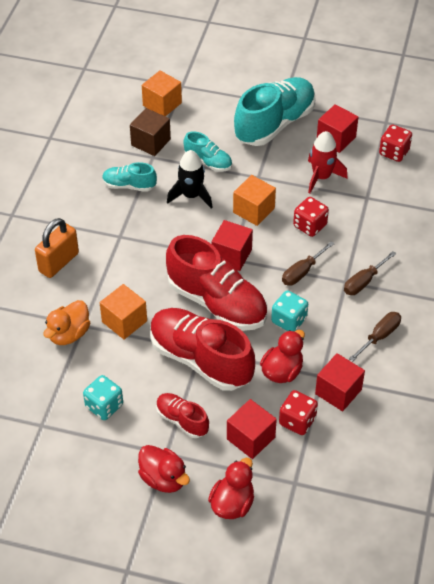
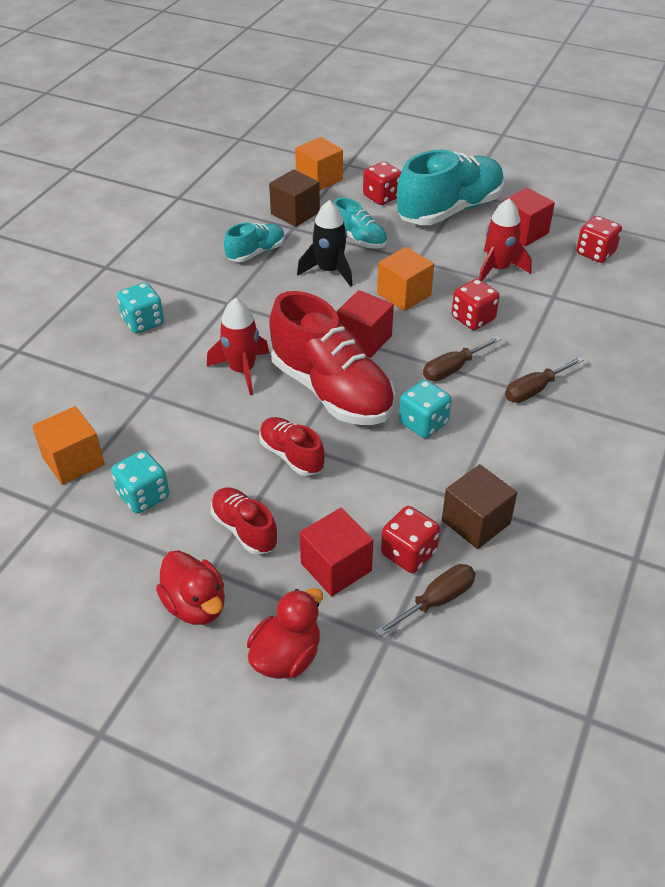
camera: 10 degrees right, 5 degrees down
orange padlock [35,218,79,278] -> turquoise dice [117,282,164,333]
orange duck [43,300,90,345] -> none
orange cube [100,284,147,339] -> orange cube moved to [32,406,105,485]
turquoise shoe [102,162,157,192] -> turquoise shoe turned 120 degrees clockwise [224,222,285,262]
red shoe [150,308,255,391] -> red shoe [259,417,325,476], size x0.50
red duck [260,330,305,383] -> none
red cube [315,353,365,411] -> brown cube [442,464,517,549]
brown screwdriver [349,312,401,361] -> brown screwdriver moved to [376,564,476,636]
none -> red rocket [207,298,269,395]
none -> red dice [363,162,401,205]

